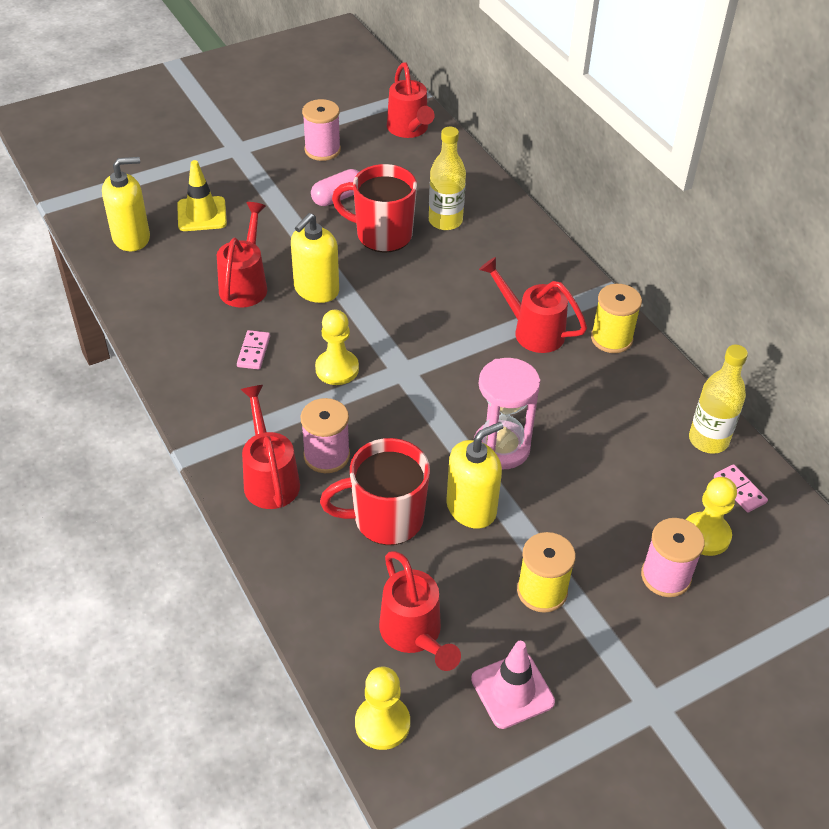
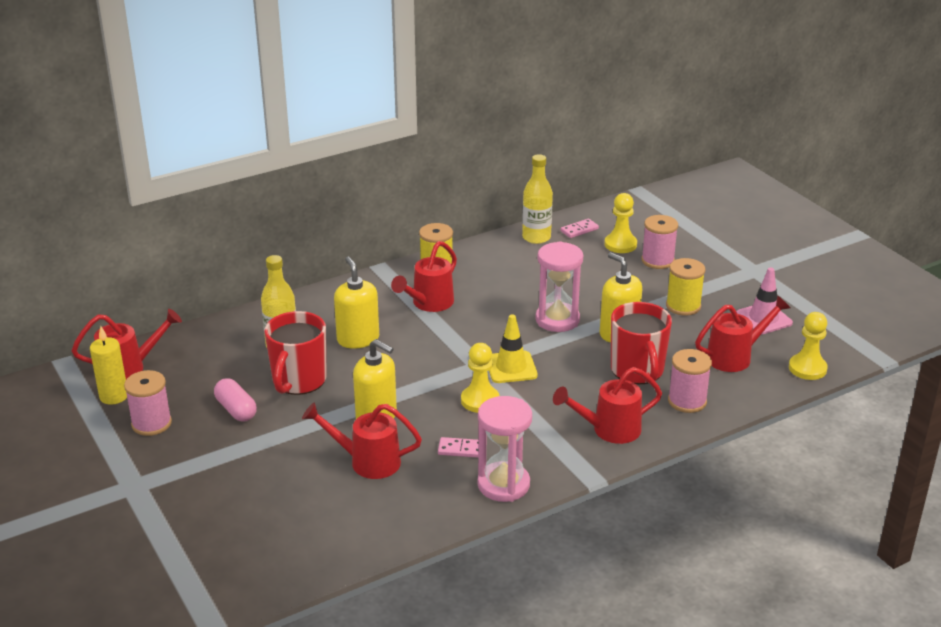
camera: 90 degrees left, 15 degrees down
yellow soap dispenser [102,157,150,251] -> yellow soap dispenser moved to [334,256,379,349]
yellow traffic cone [177,160,227,231] -> yellow traffic cone moved to [489,314,538,383]
pink spool [301,398,350,473] -> pink spool moved to [668,349,712,413]
none -> yellow candle [90,326,127,405]
none -> pink hourglass [478,396,532,502]

